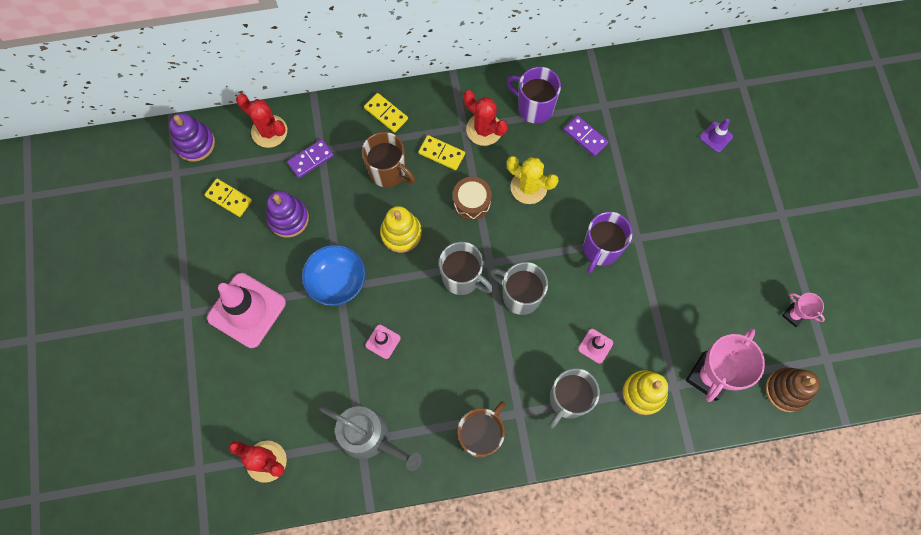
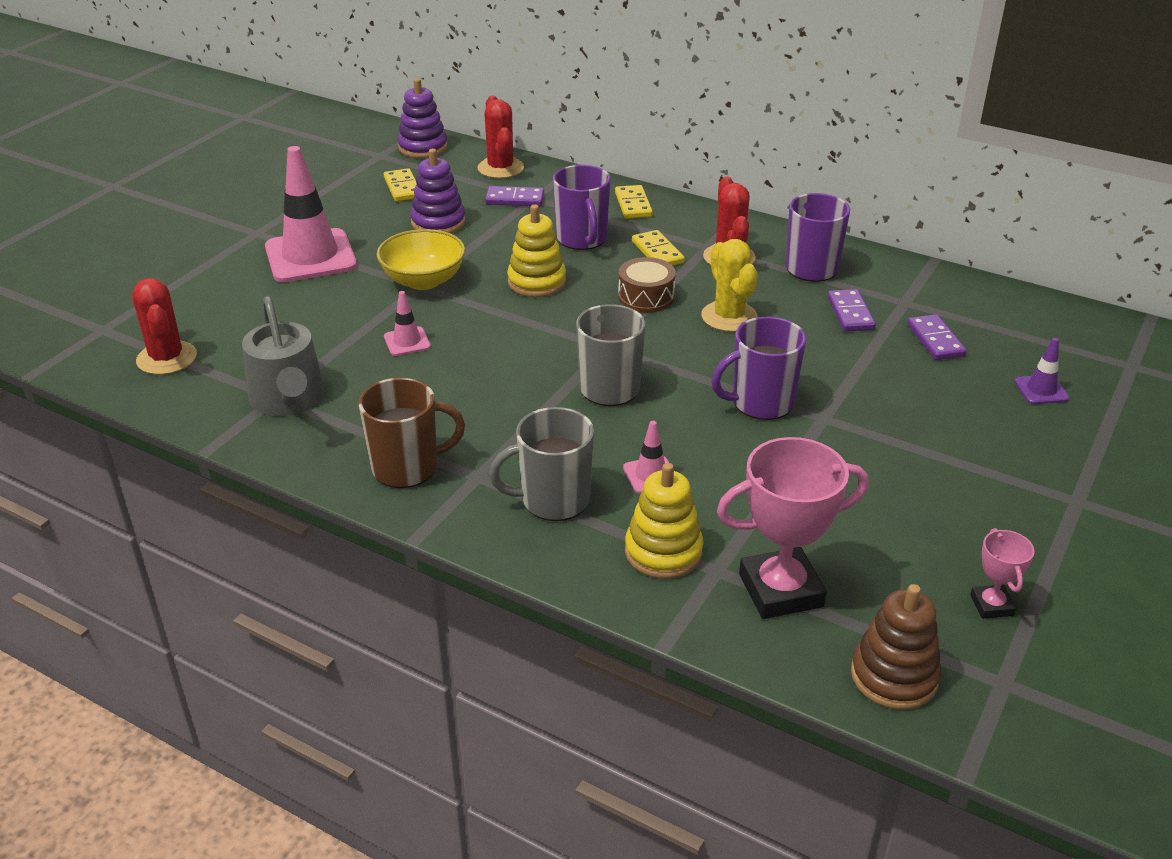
camera: 40 degrees right, 35 degrees down
blue bowl [302,245,366,306] -> yellow bowl [377,229,465,290]
brown mug [362,132,415,188] -> purple mug [553,165,611,250]
grey mug [439,242,493,295] -> none
none -> purple domino [907,314,967,360]

